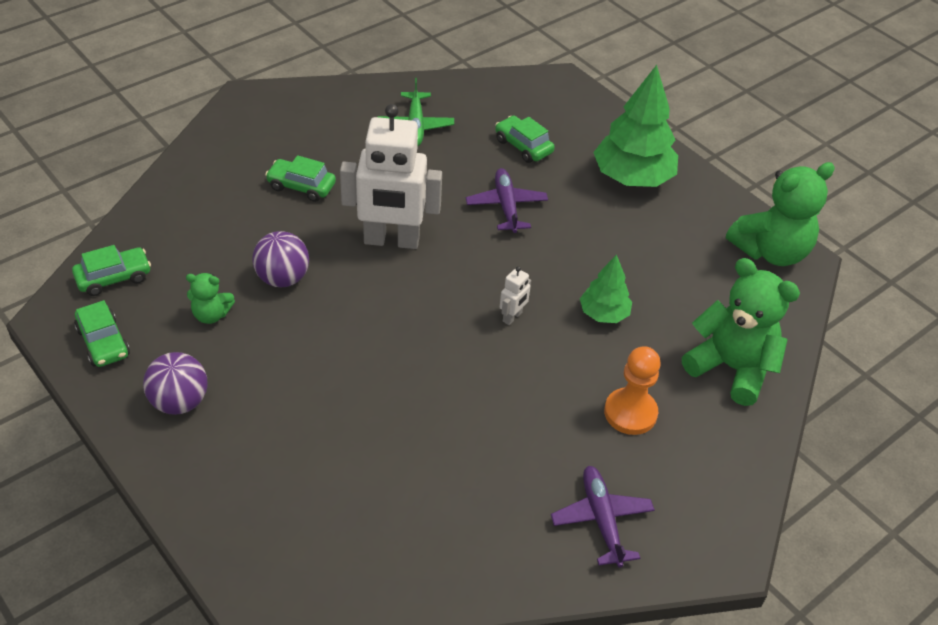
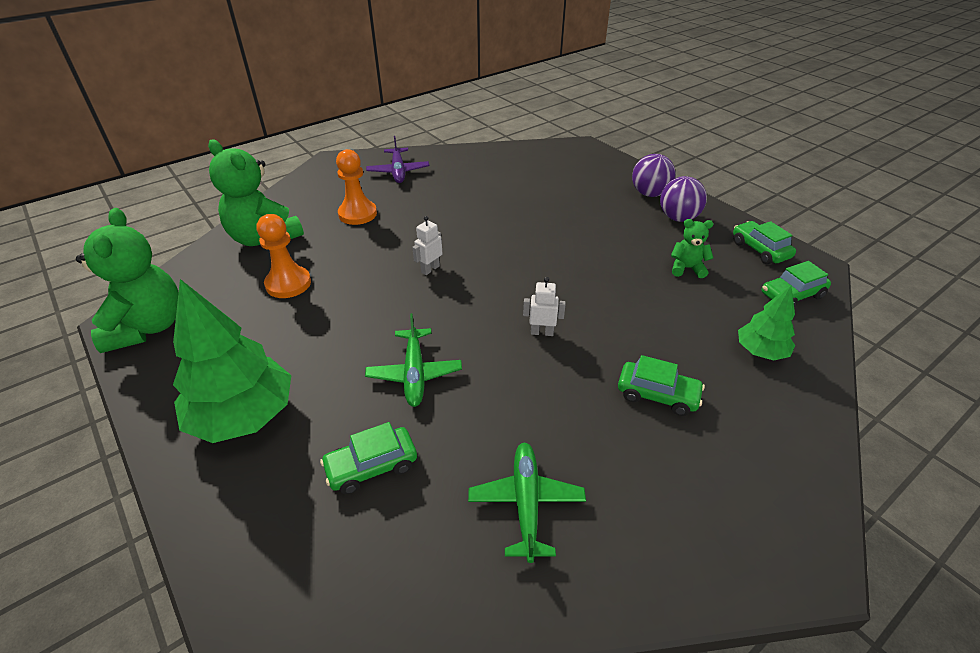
camera: 175 degrees left, 5 degrees down
purple ball [252,231,309,287] -> purple ball moved to [632,154,676,197]
white robot [340,104,442,249] -> white robot [523,277,566,336], size x0.40
purple plane [466,168,548,233] -> green plane [365,313,462,407]
green car [495,116,555,163] -> green car turned 105 degrees clockwise [320,422,417,494]
green tree [580,255,632,323] -> green tree moved to [738,285,795,361]
green teddy bear [726,162,835,266] -> green teddy bear turned 105 degrees clockwise [76,208,179,353]
none -> orange pawn [257,214,311,298]

